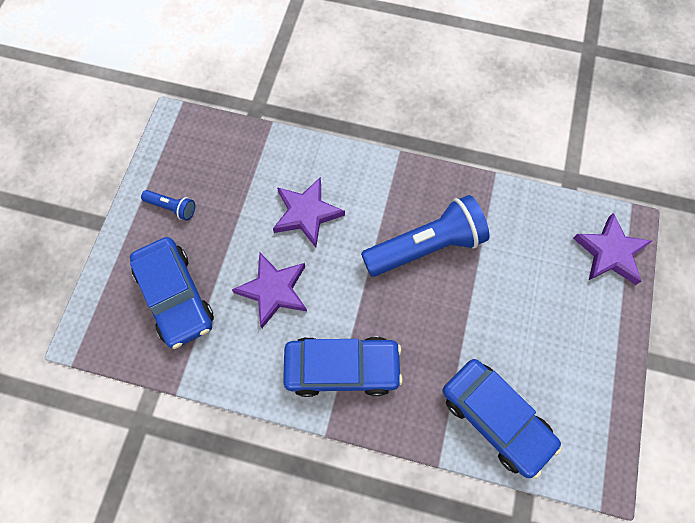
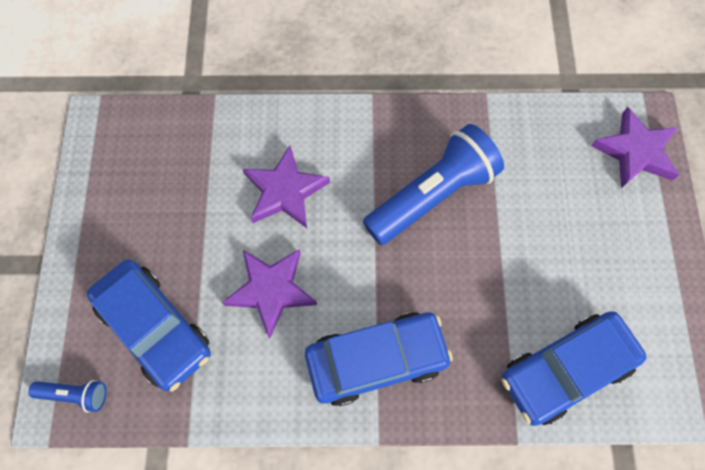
camera: 15 degrees left, 0 degrees up
blue flashlight [141,190,195,221] -> blue flashlight moved to [28,380,107,412]
blue car [443,359,562,479] -> blue car turned 120 degrees clockwise [501,311,647,426]

